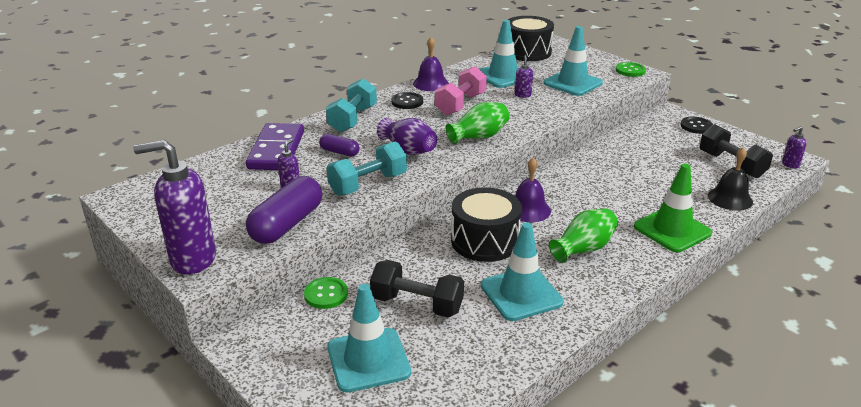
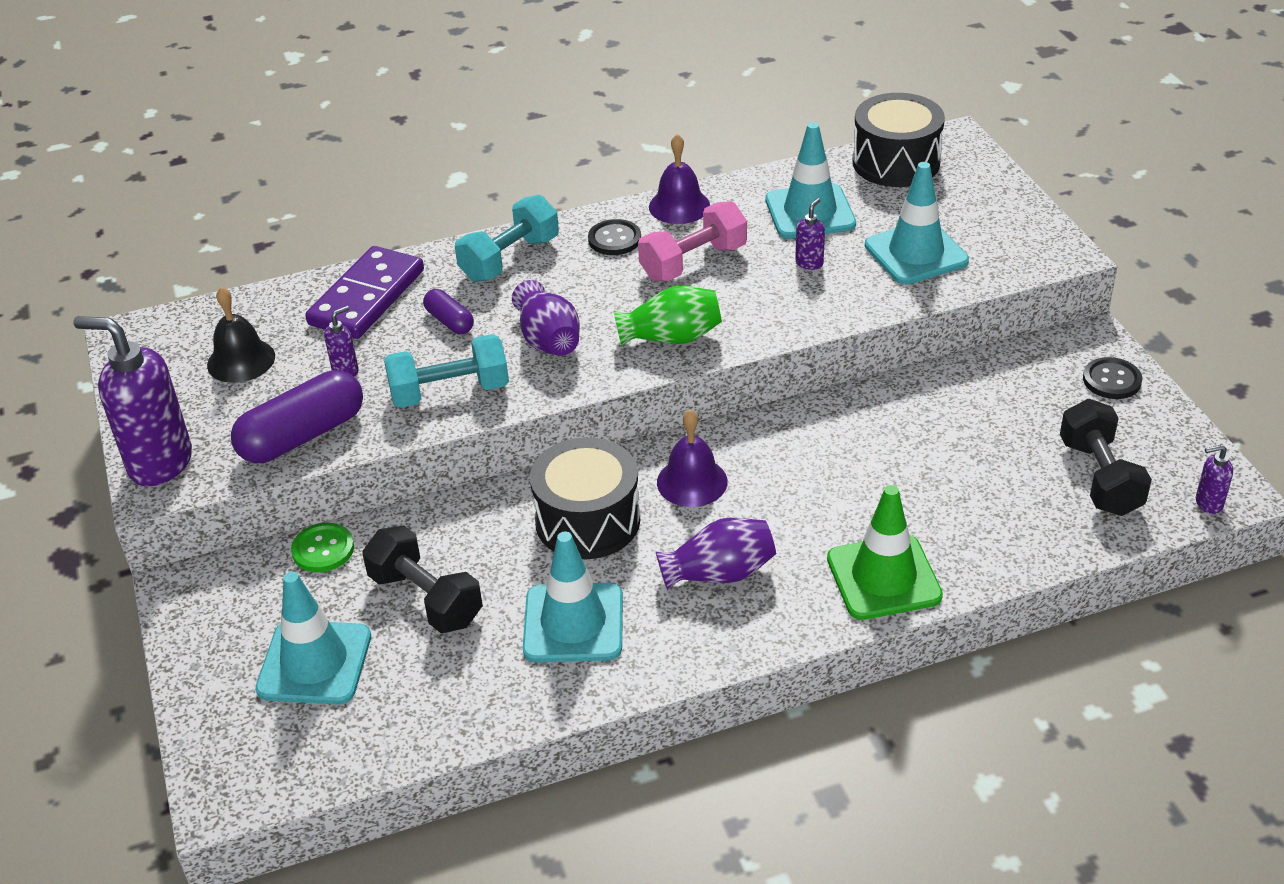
camera: 25 degrees right, 10 degrees up
green vase [549,208,618,263] -> purple vase [656,517,776,590]
green button [616,62,646,77] -> none
black bell [708,147,753,211] -> black bell moved to [207,287,275,383]

